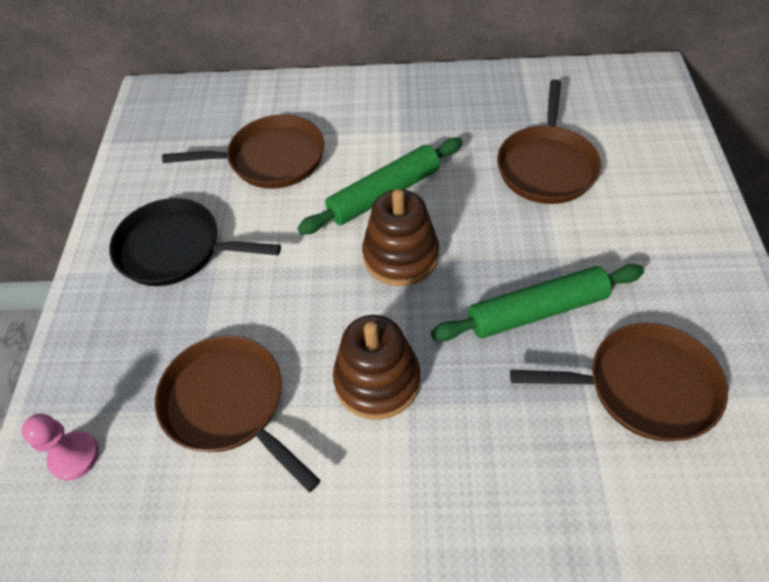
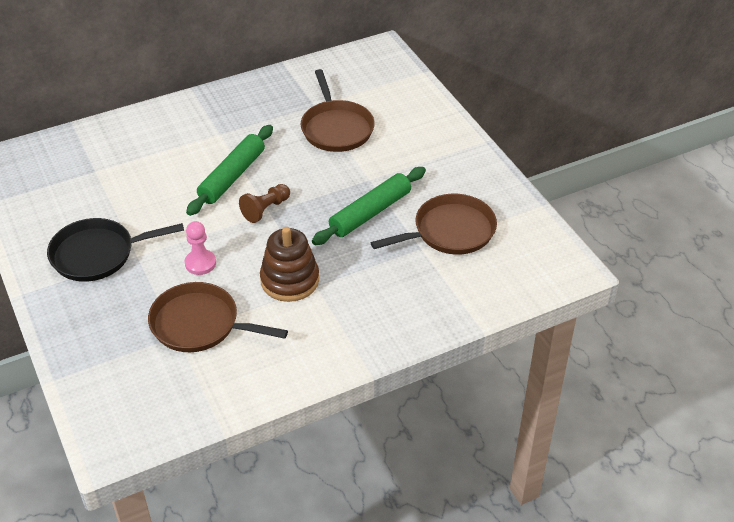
camera: 30 degrees left, 10 degrees down
pink pawn [21,413,99,480] -> pink pawn moved to [185,221,216,275]
brown pan [162,115,324,189] -> none
brown stacking toy [362,189,439,286] -> brown pawn [239,184,290,223]

